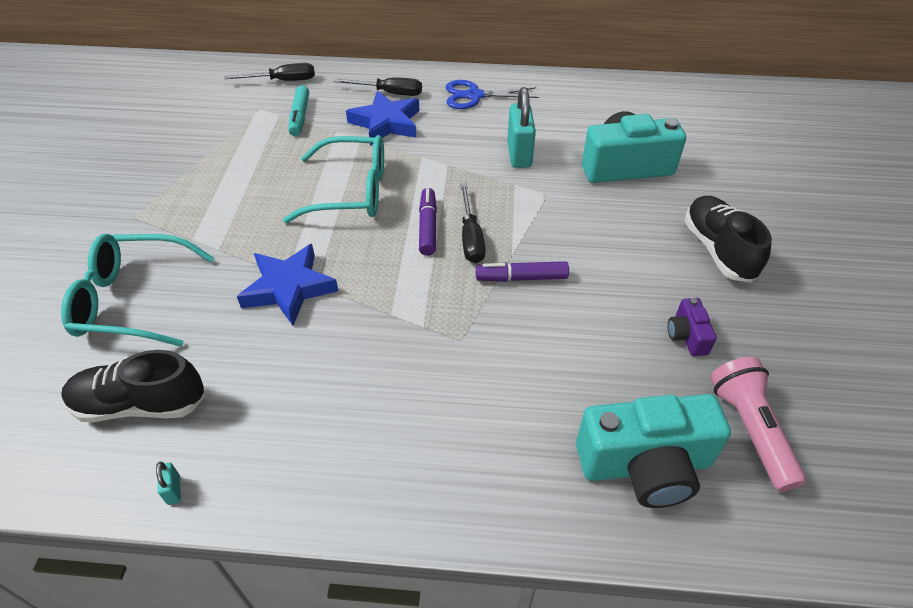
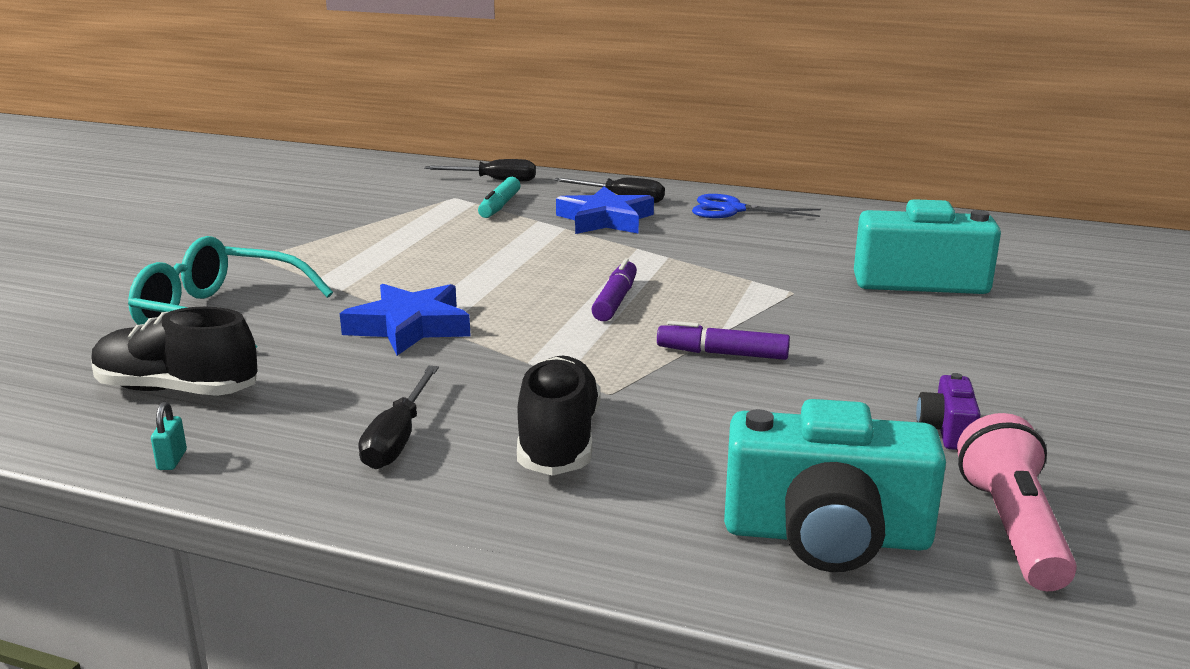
camera: 15 degrees right, 25 degrees down
turquoise glasses [283,135,384,223] -> none
black screwdriver [460,183,485,263] -> black screwdriver moved to [358,366,439,469]
turquoise padlock [507,87,536,168] -> none
black shoe [685,196,772,283] -> black shoe moved to [517,356,601,476]

